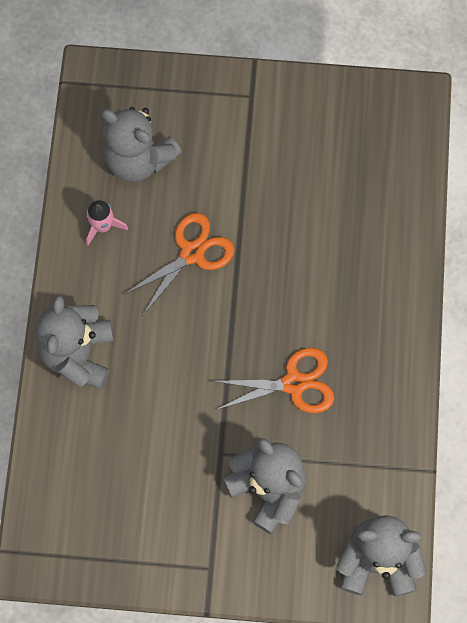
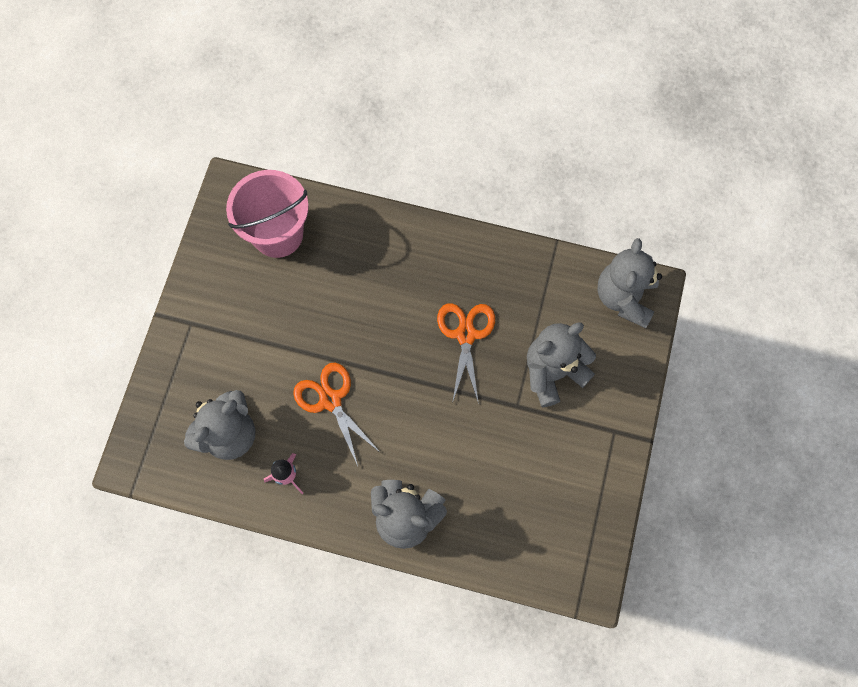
camera: 80 degrees left, 0 degrees up
none -> pink bucket [226,170,309,258]

